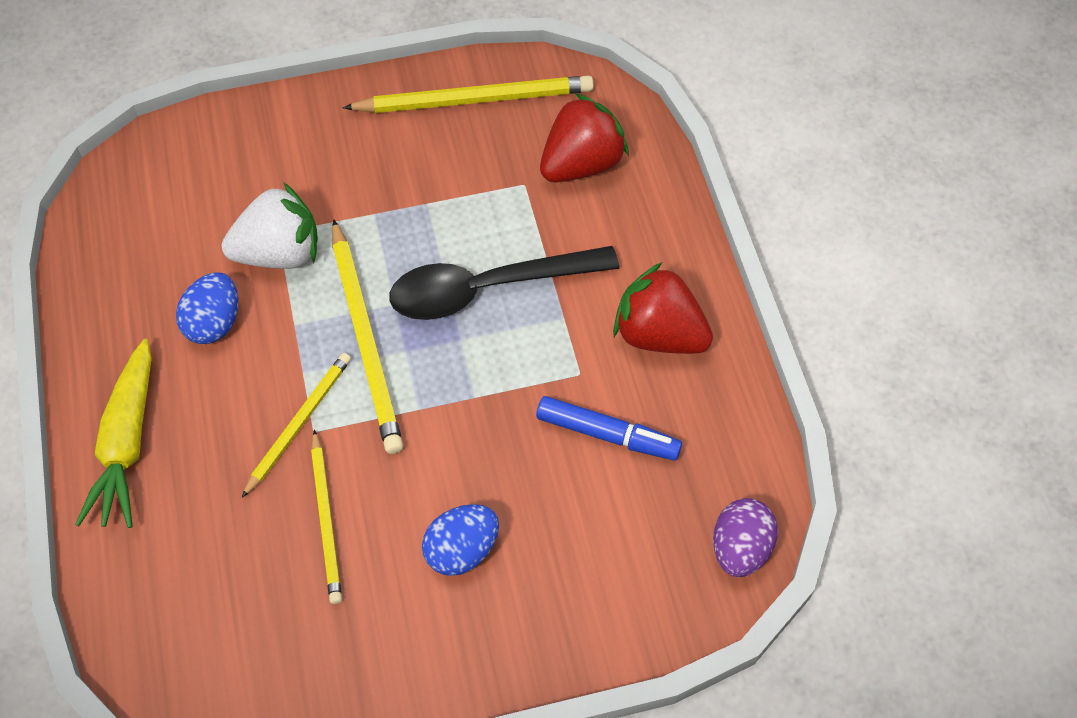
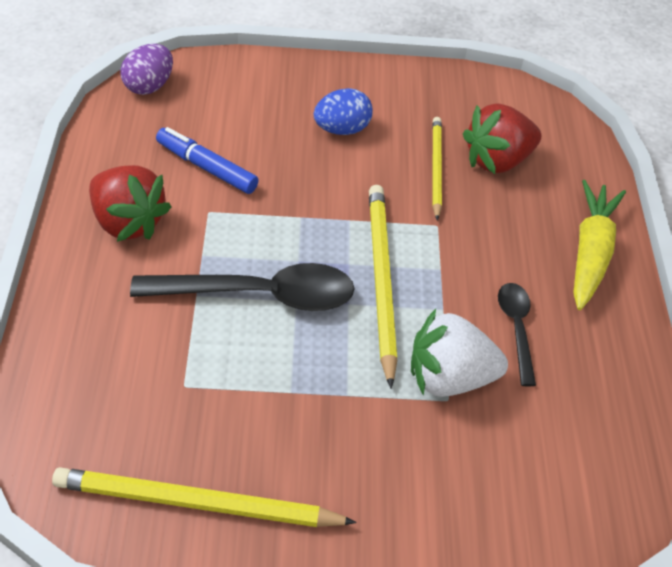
camera: 170 degrees left, 10 degrees down
blue egg [176,273,238,344] -> black spoon [498,283,536,386]
yellow pencil [242,353,351,498] -> none
red strawberry [540,93,629,182] -> red strawberry moved to [463,104,541,174]

